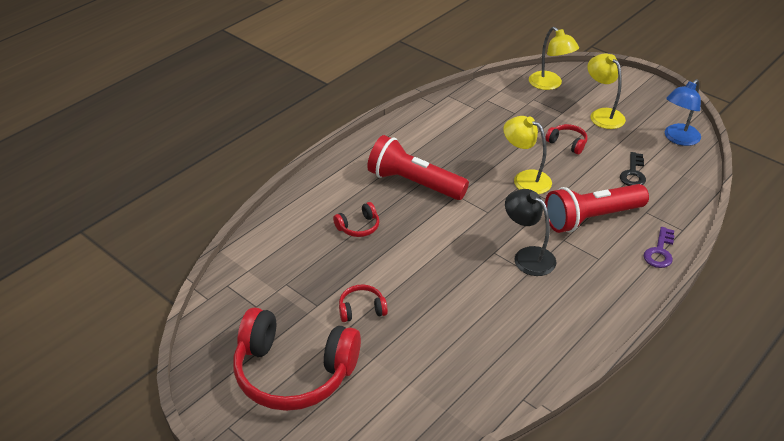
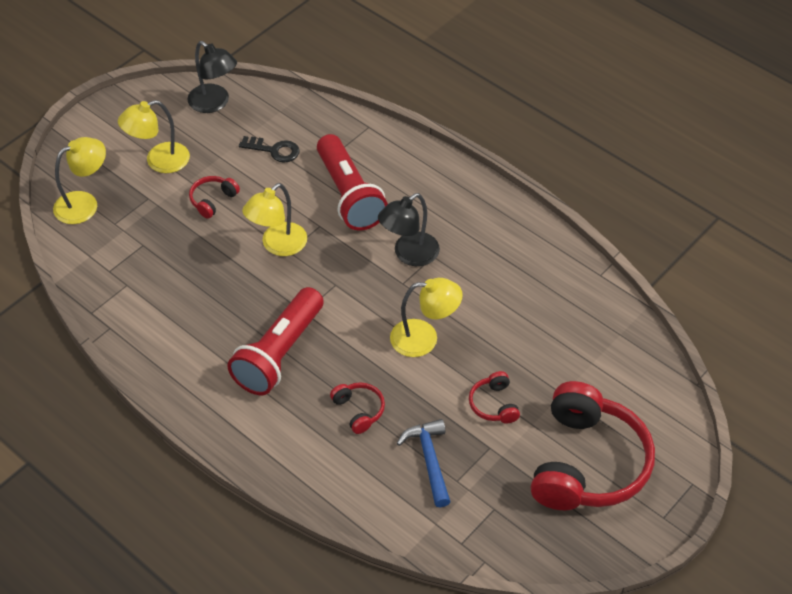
camera: 90 degrees left, 10 degrees up
purple key [644,227,675,268] -> none
blue lamp [665,79,701,146] -> black lamp [187,41,237,113]
none -> yellow lamp [390,278,463,357]
none -> blue hammer [397,419,451,507]

